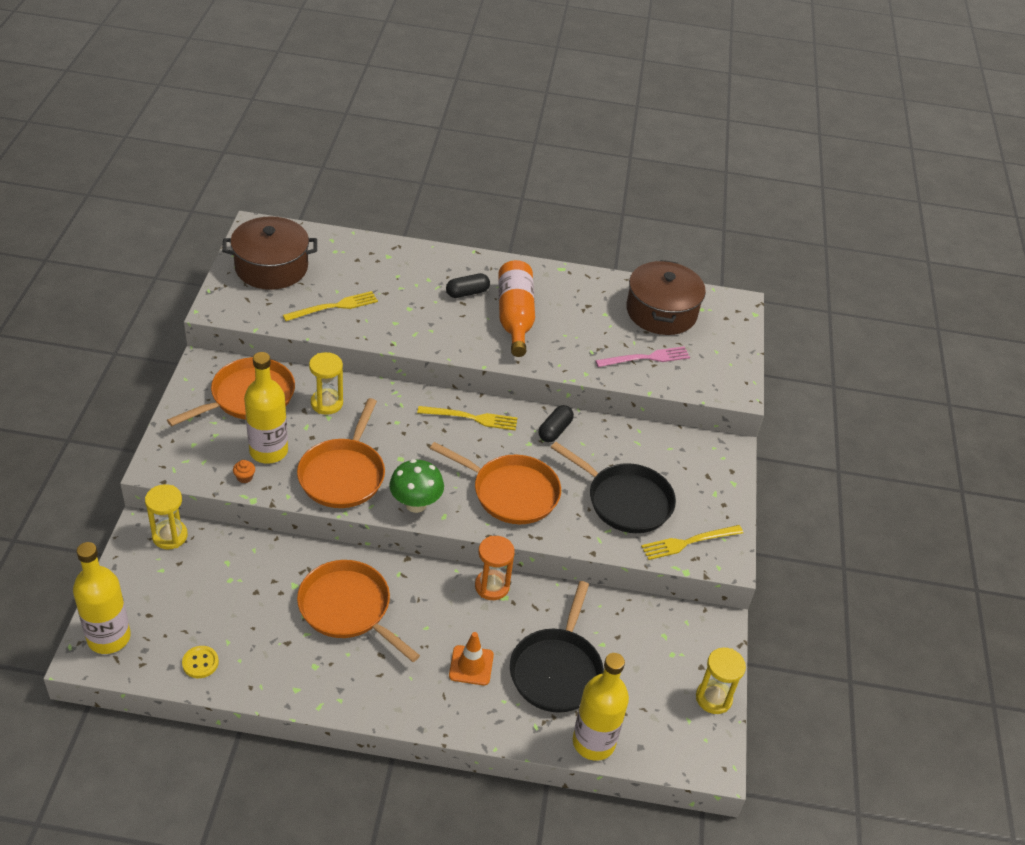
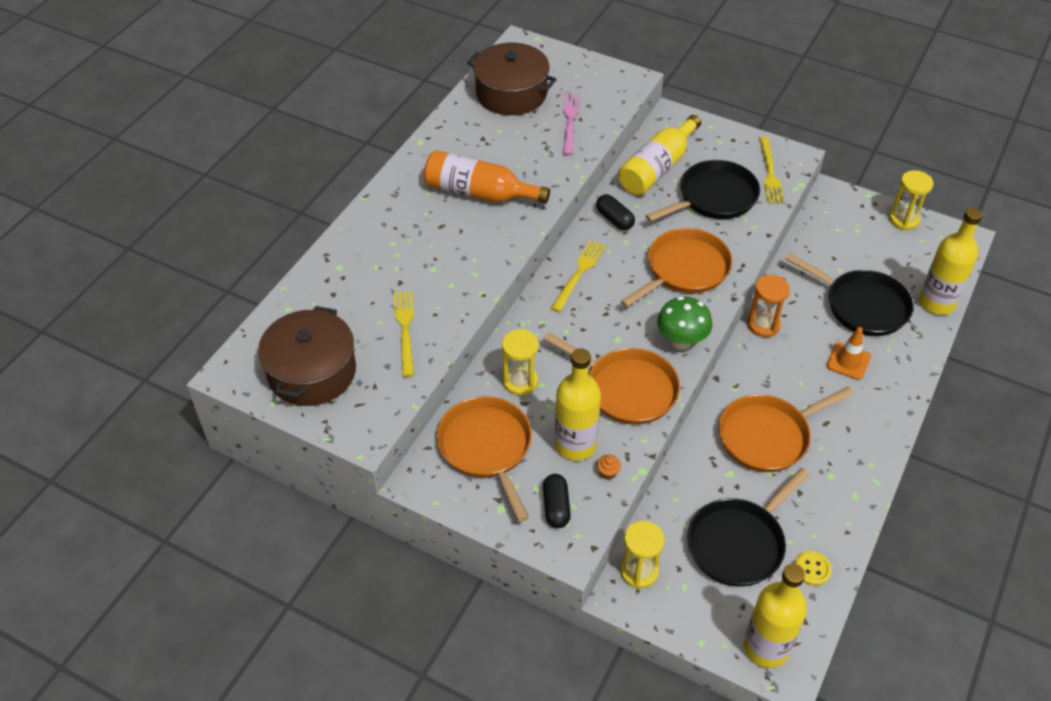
camera: 65 degrees left, 5 degrees up
black capsule [446,273,490,298] -> black capsule moved to [543,474,571,528]
none -> yellow bottle [618,115,701,195]
none -> black pan [687,468,810,587]

